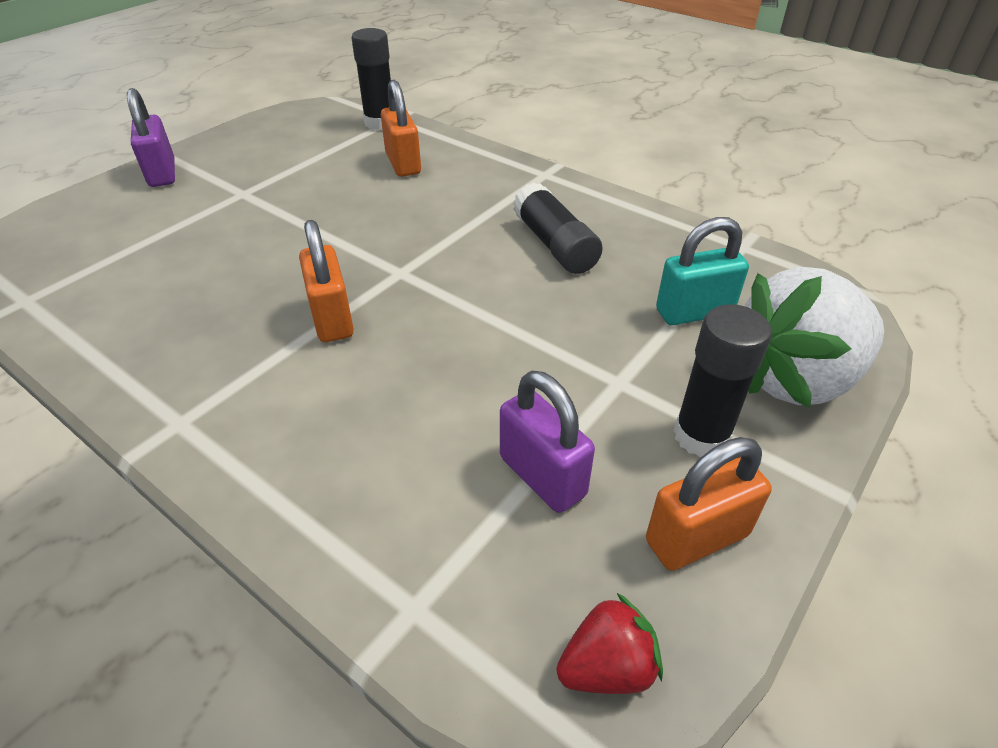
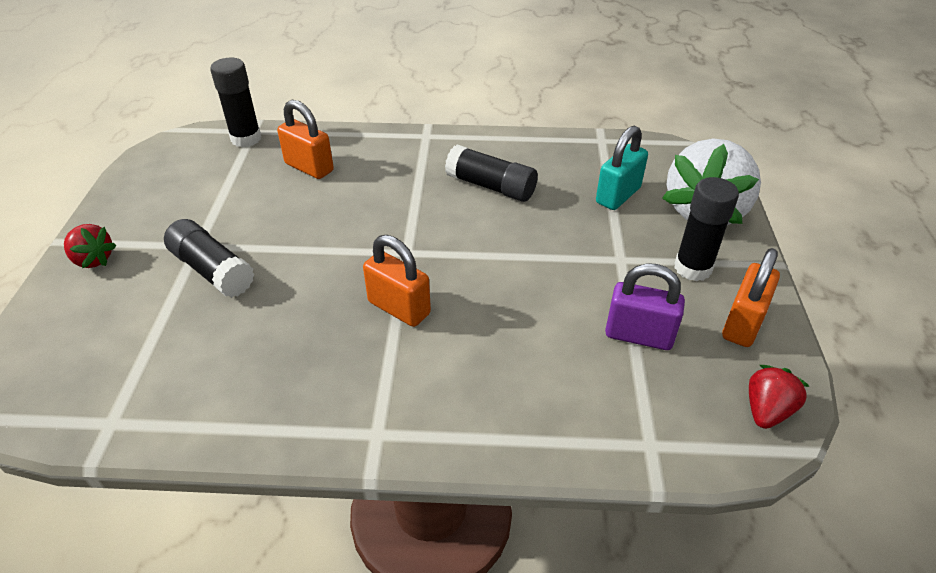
camera: 35 degrees left, 0 degrees up
purple padlock [127,88,175,187] -> red strawberry [64,224,117,268]
none -> black glue stick [164,219,255,298]

